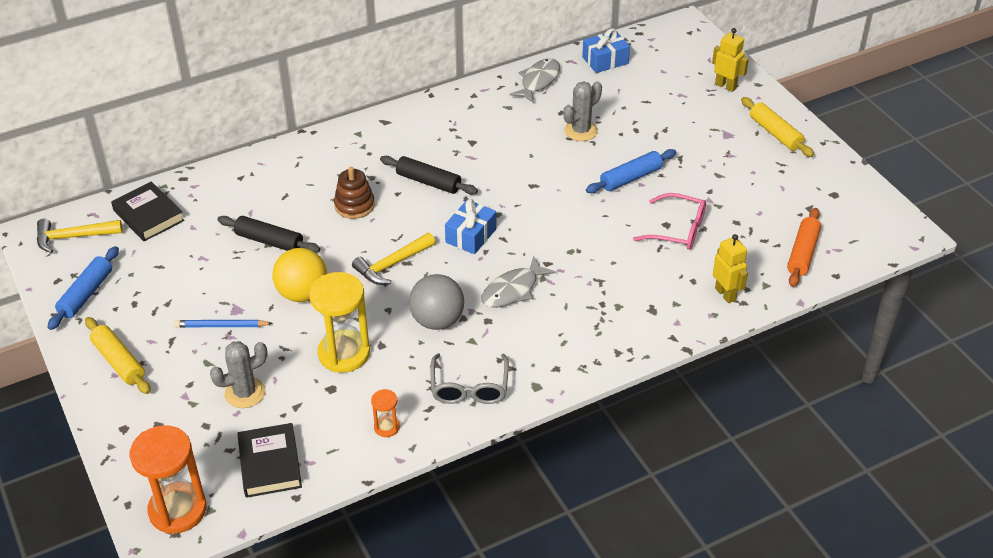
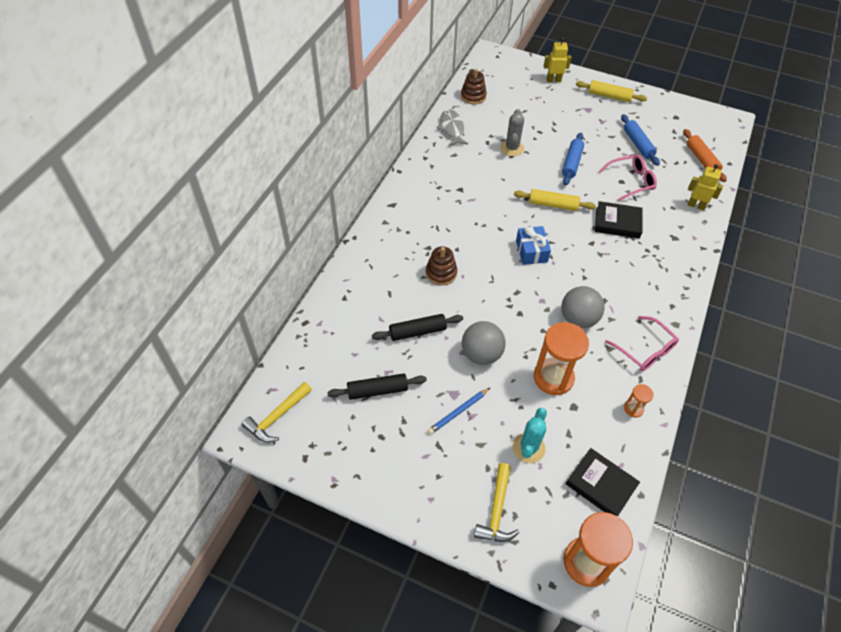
camera: 40 degrees left, 10 degrees up
blue rolling pin [47,246,119,330] -> blue rolling pin moved to [621,114,660,166]
yellow rolling pin [85,317,151,394] -> yellow rolling pin moved to [514,189,596,211]
black book [111,181,185,241] -> black book moved to [595,201,643,239]
grey cactus [210,341,268,408] -> turquoise cactus [513,408,547,463]
yellow ball [272,248,327,302] -> grey ball [462,321,506,365]
yellow hourglass [309,272,370,373] -> orange hourglass [534,322,589,395]
yellow hammer [352,233,435,285] -> yellow hammer moved to [474,463,519,542]
black rolling pin [380,156,478,195] -> black rolling pin moved to [327,373,427,400]
grey glasses [431,353,509,404] -> pink glasses [605,316,679,371]
grey fish [482,256,556,308] -> none
blue gift [582,28,630,73] -> brown stacking toy [461,69,487,104]

